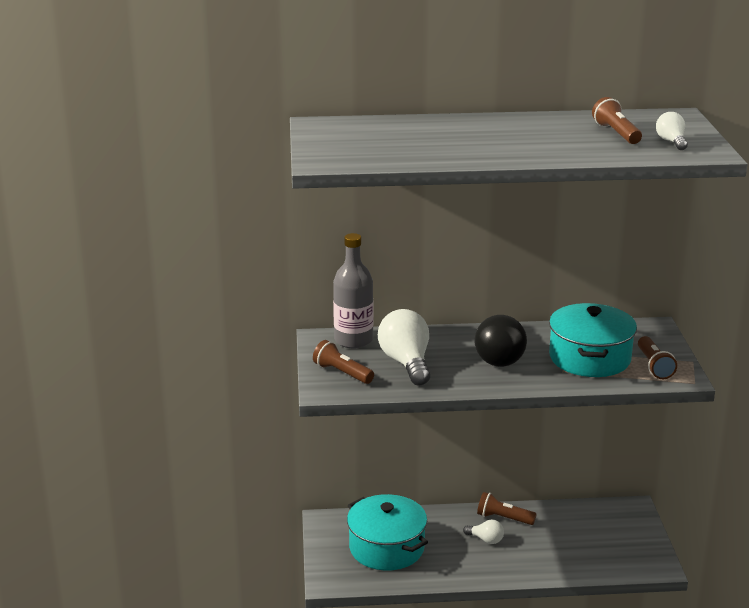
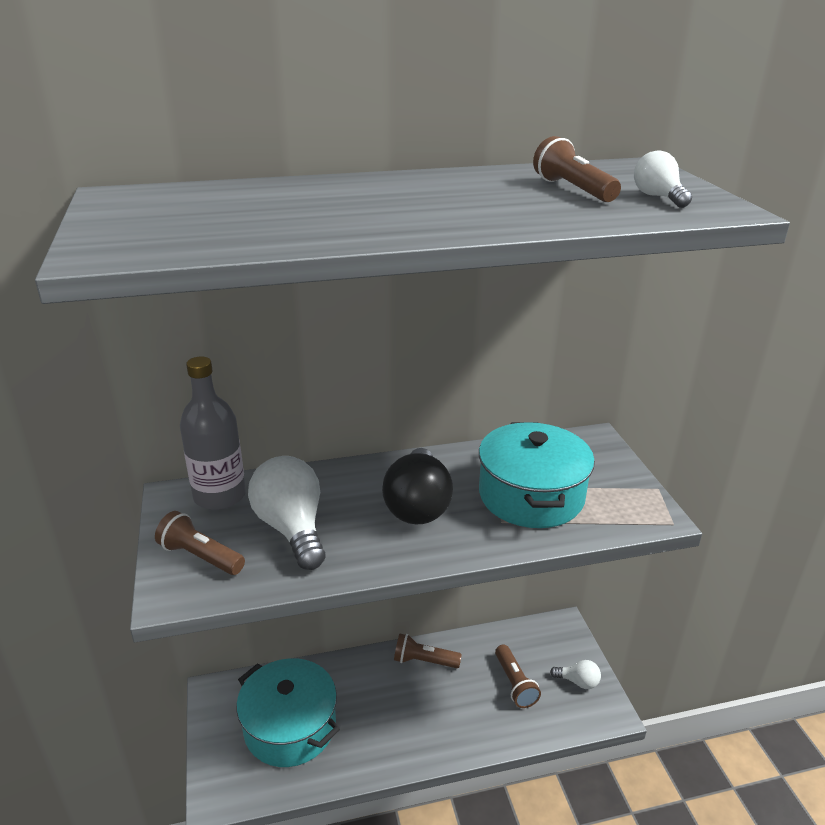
camera: 10 degrees left, 5 degrees up
white light bulb [463,520,504,544] -> white light bulb moved to [550,660,601,689]
brown flashlight [638,336,677,379] -> brown flashlight moved to [495,644,541,708]

